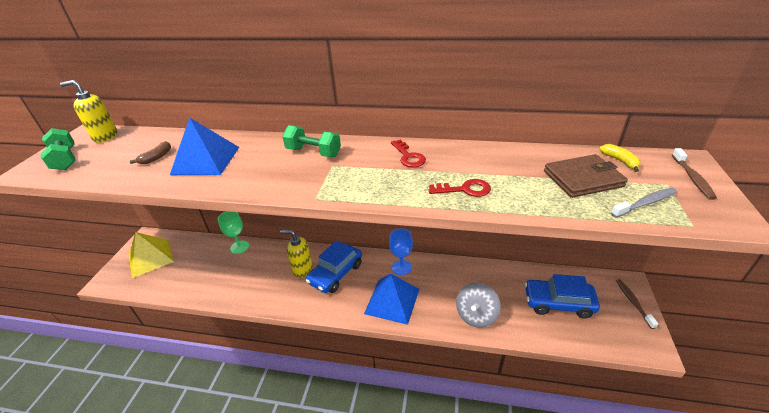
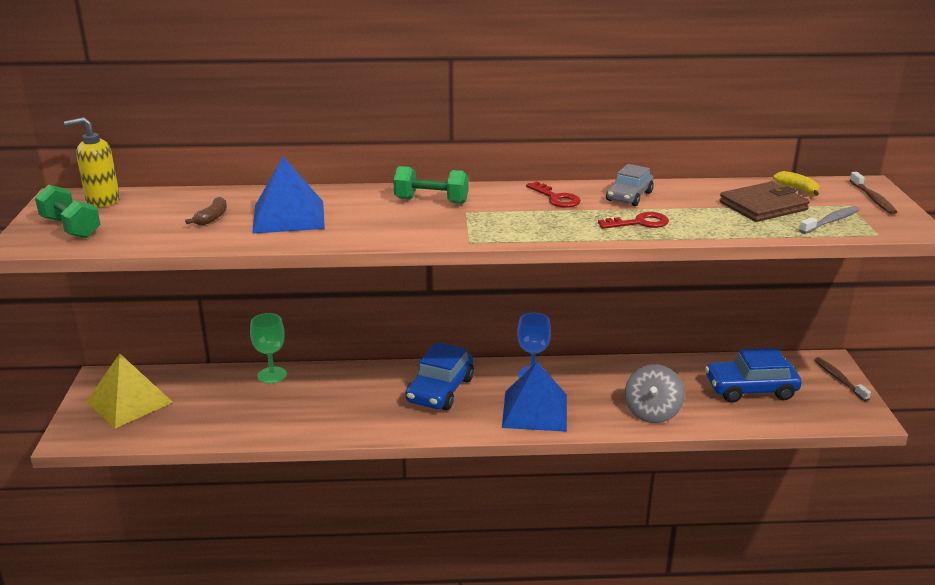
camera: 15 degrees left, 10 degrees down
yellow soap dispenser [280,230,313,278] -> none
none -> grey car [606,164,654,206]

